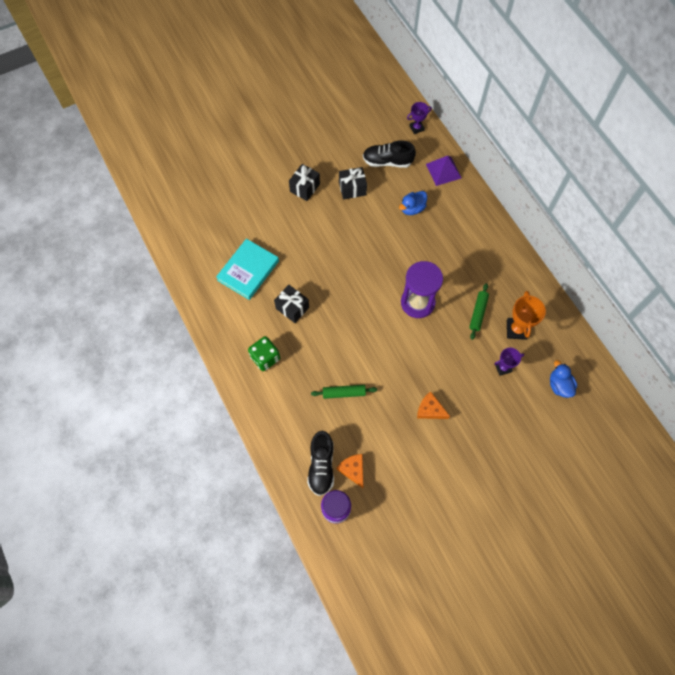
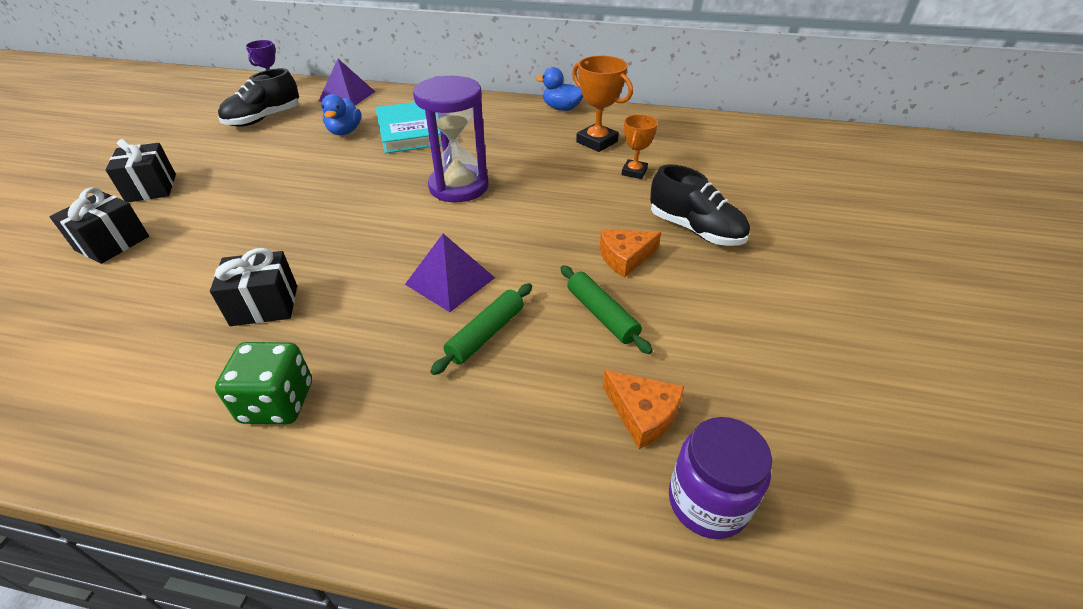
camera: 50 degrees left, 25 degrees down
turquoise book [216,239,279,300] -> turquoise book moved to [375,102,442,153]
black shoe [307,431,334,496] -> black shoe moved to [650,164,750,246]
orange cheese [337,454,363,488] -> orange cheese turned 150 degrees counterclockwise [603,370,684,449]
black gift [339,167,367,200] -> black gift moved to [49,187,149,264]
green rolling pin [469,283,489,340] -> green rolling pin moved to [560,265,653,354]
purple trophy [494,347,524,376] -> orange trophy [621,114,658,179]
blue duck [550,360,577,398] -> blue duck moved to [536,67,583,111]
none -> purple pyramid [405,234,495,312]

